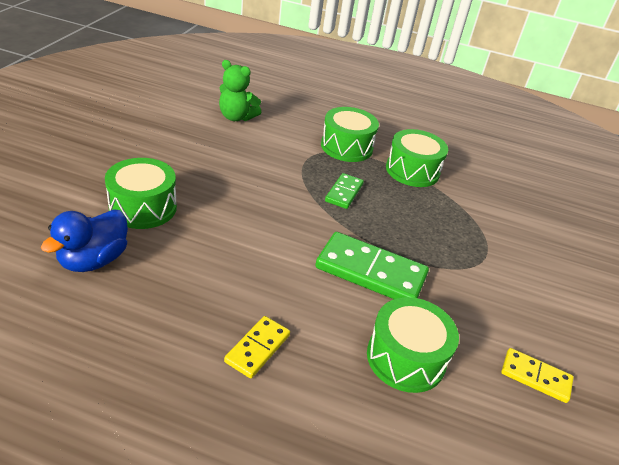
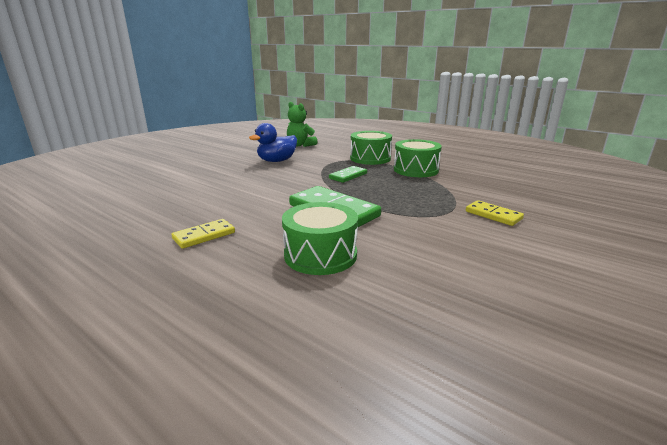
camera: 25 degrees right, 15 degrees down
blue duck [41,209,128,272] -> blue duck moved to [249,123,297,162]
green drum [105,158,177,229] -> none
yellow domino [501,348,574,403] -> yellow domino moved to [466,200,524,226]

